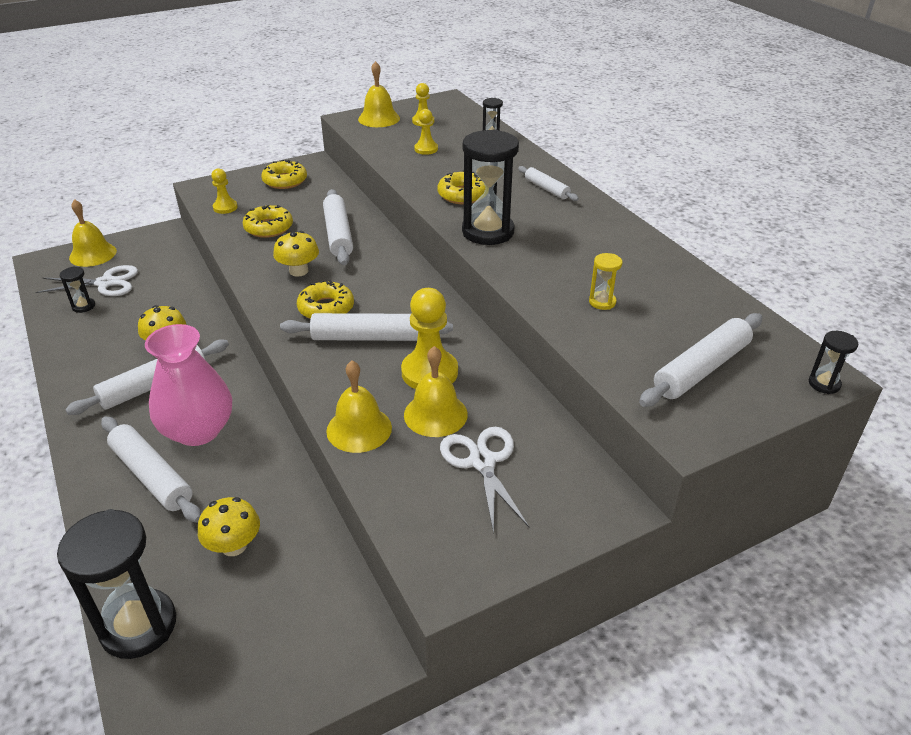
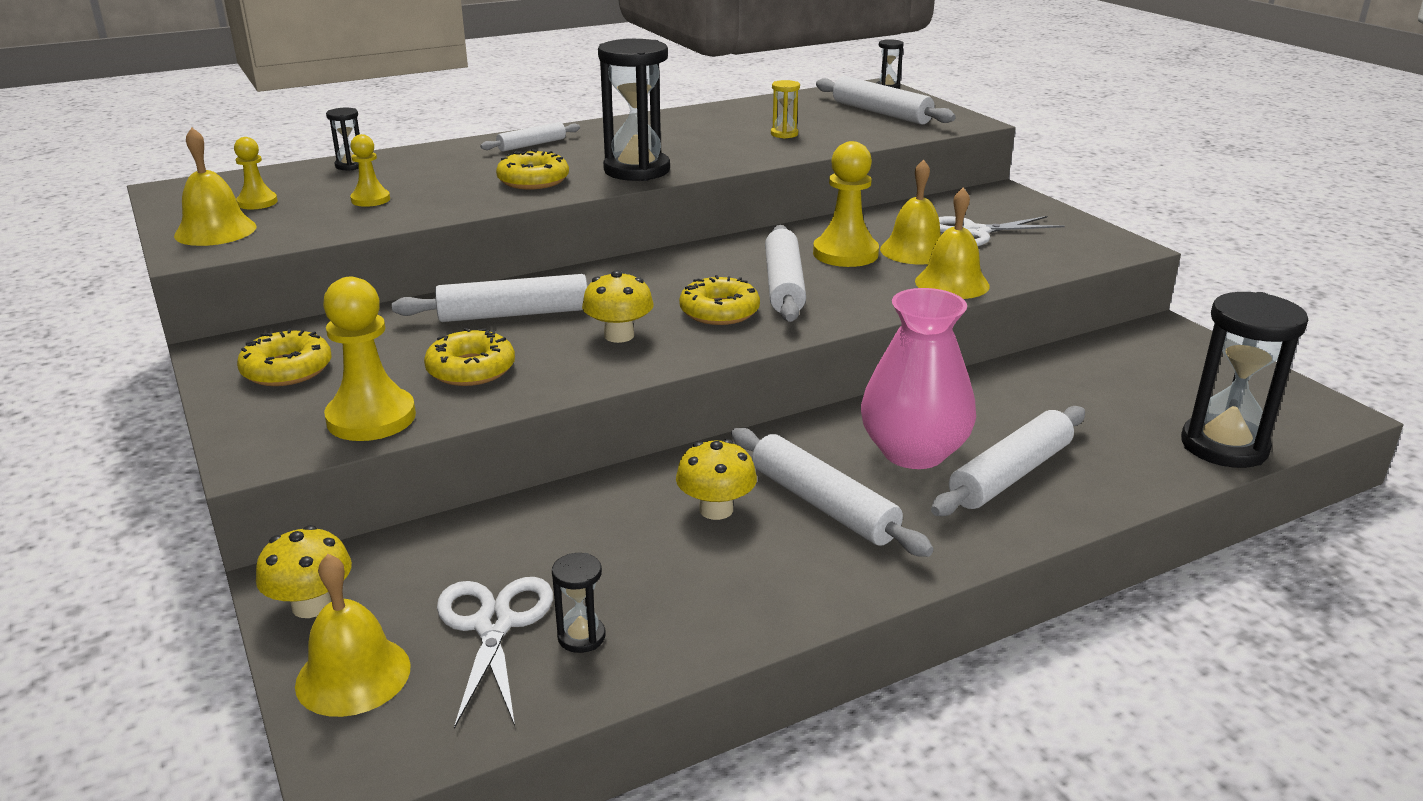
camera: 90 degrees left, 10 degrees down
yellow mushroom [198,497,260,556] -> yellow mushroom moved to [256,525,352,618]
yellow pawn [211,169,238,214] -> yellow pawn [323,277,416,441], size x1.79

